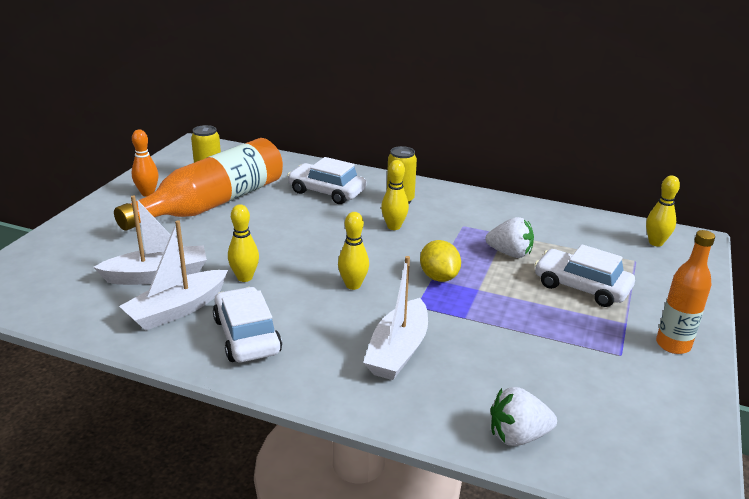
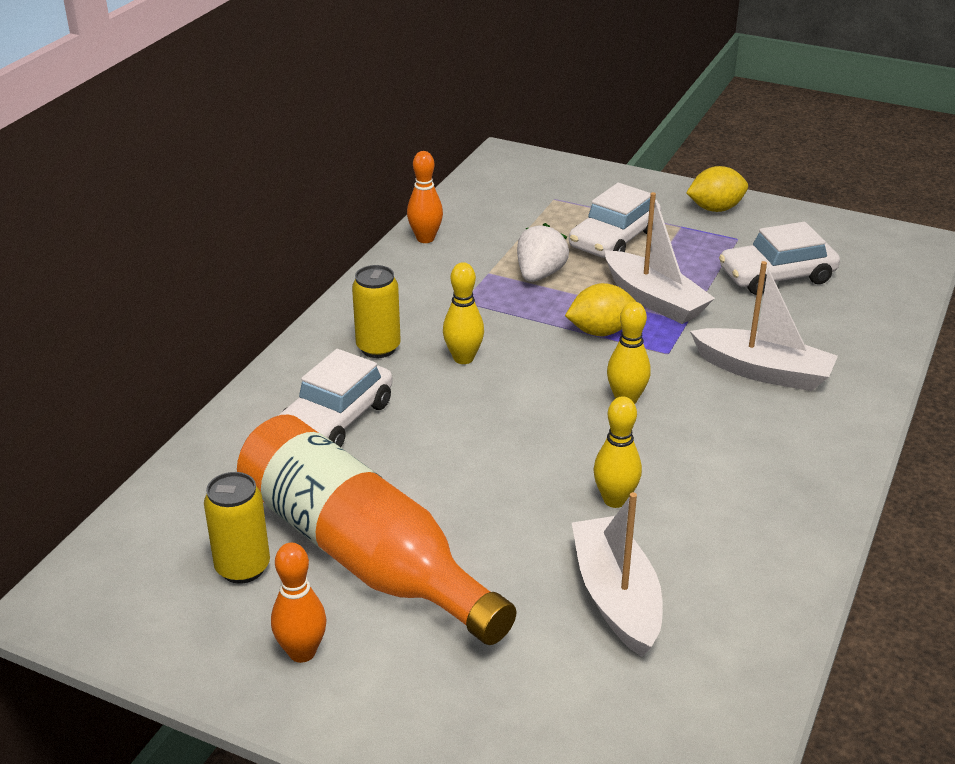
camera: 85 degrees left, 5 degrees up
white boat [119,220,228,331] -> white boat moved to [605,192,715,324]
white car [213,287,282,362] -> white car moved to [719,222,840,295]
white strawberry [491,387,557,446] -> none
yellow bowling pin [646,175,680,247] -> none
orange bottle [656,230,715,354] -> yellow lemon [686,166,748,212]
none -> orange bowling pin [407,151,443,243]

